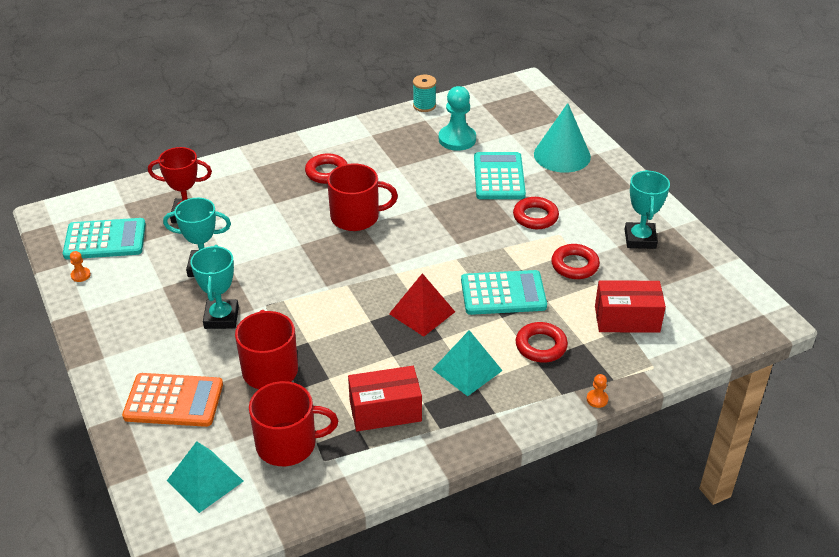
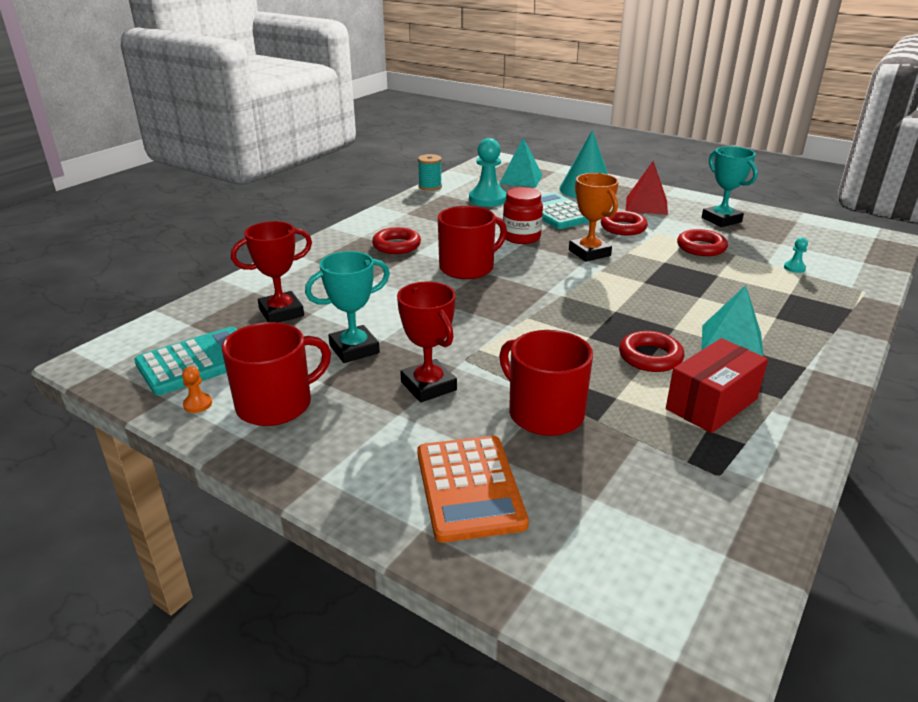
camera: 30 degrees left, 10 degrees down
orange calculator [122,373,223,427] -> orange calculator turned 105 degrees clockwise [417,436,529,543]
turquoise pyramid [167,441,244,513] -> turquoise pyramid moved to [499,138,542,187]
turquoise trophy [190,245,239,329] -> red trophy [397,282,457,402]
red mug [249,381,338,466] -> red mug moved to [222,322,331,426]
red pyramid [389,273,455,337] -> red pyramid moved to [626,161,668,215]
turquoise calculator [461,270,547,315] -> none
red ring [516,322,568,363] -> red ring moved to [619,331,684,372]
orange pawn [587,374,608,408] -> none
red box [595,280,666,333] -> turquoise pawn [784,238,808,273]
none -> red jar [503,187,543,244]
none -> orange trophy [569,173,619,262]

